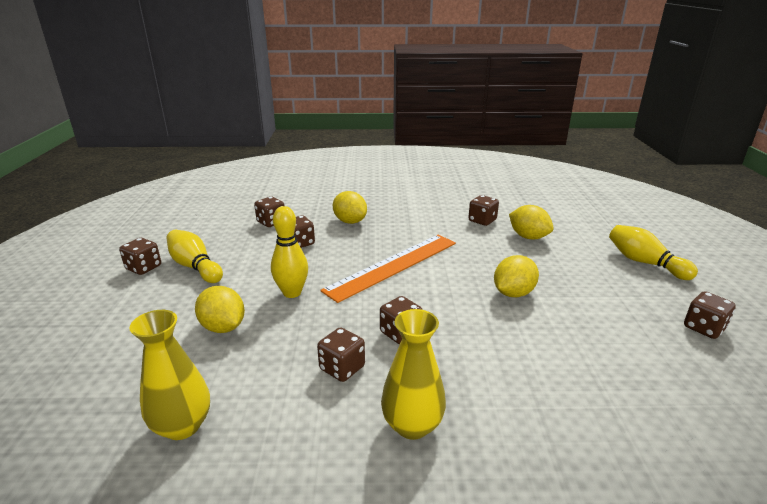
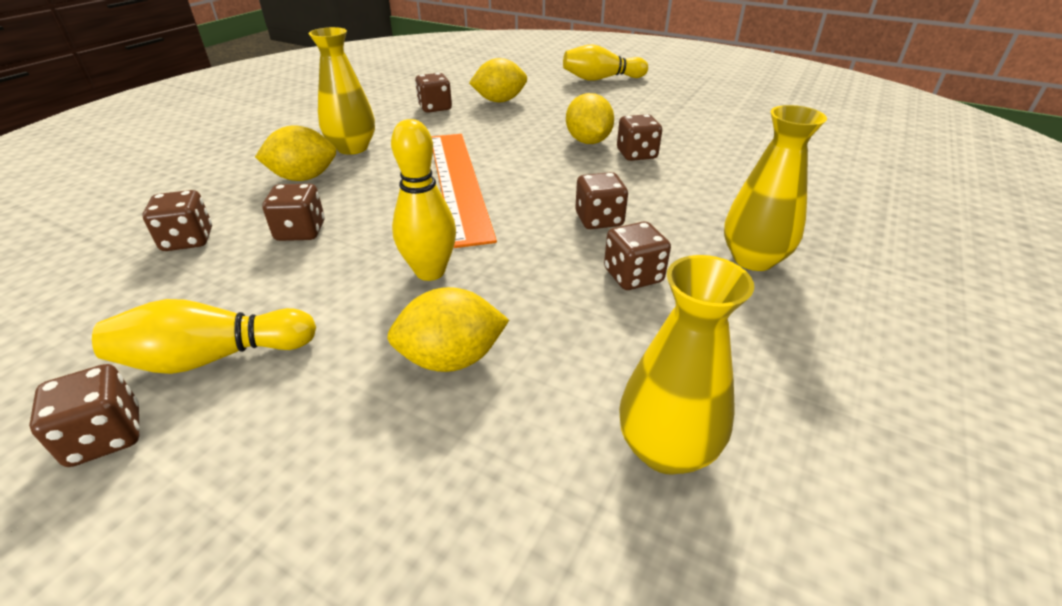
camera: 60 degrees left, 10 degrees up
brown dice [684,291,736,339] -> brown dice moved to [617,114,662,161]
none -> yellow vase [309,27,375,155]

